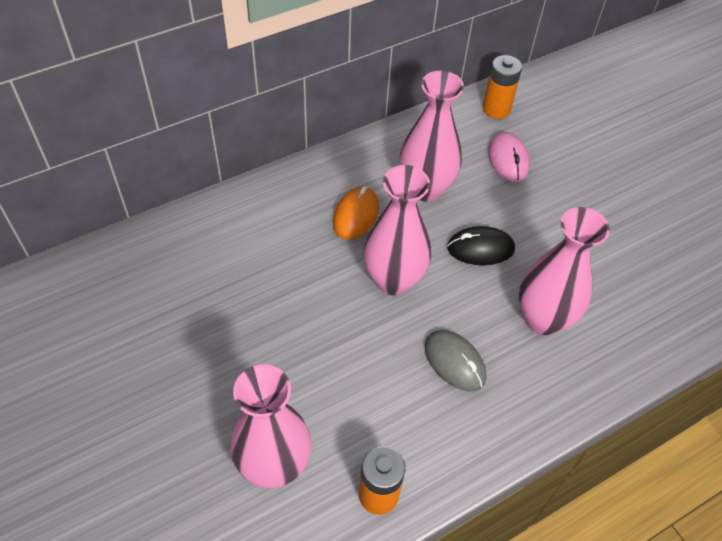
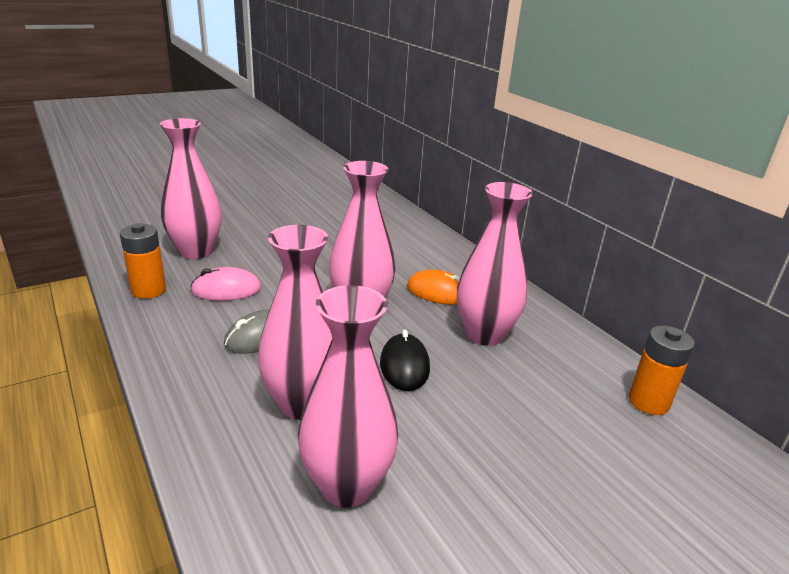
camera: 90 degrees right, 25 degrees down
pink mouse [488,132,530,182] -> pink mouse moved to [190,267,261,301]
none -> pink vase [298,285,398,508]

